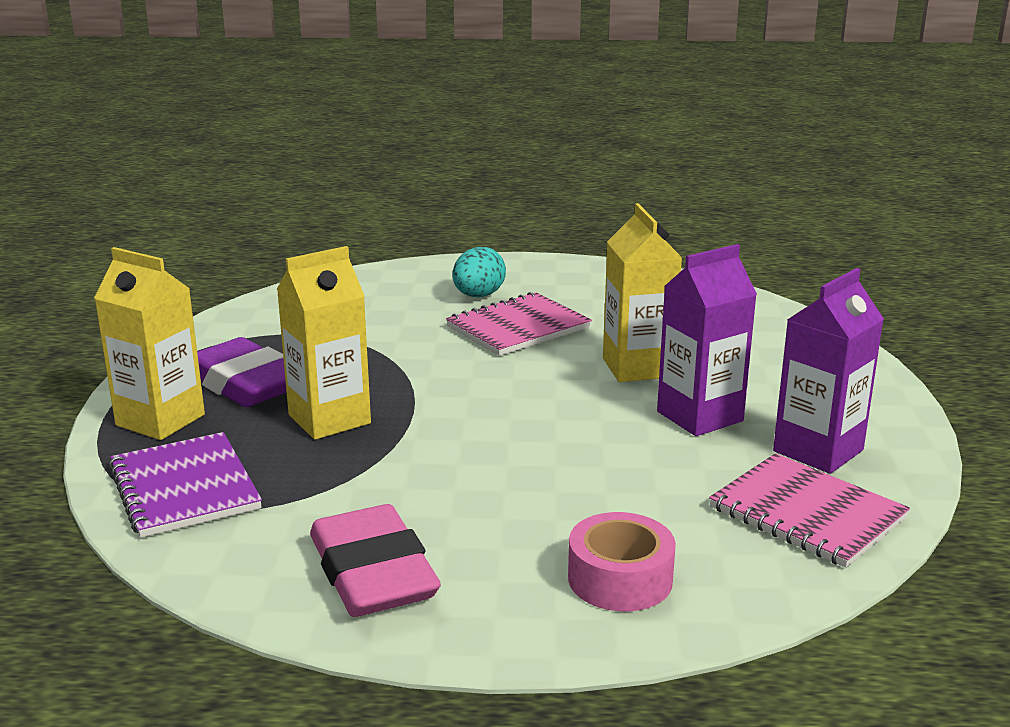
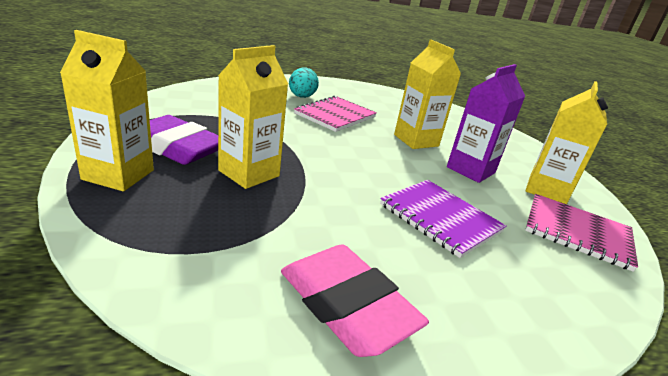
camera: 20 degrees left, 5 degrees up
purple notebook [109,432,262,538] -> purple notebook moved to [380,180,506,258]
pink tape [568,512,676,611] -> none
purple carton [773,268,884,474] -> yellow carton [526,81,608,204]

